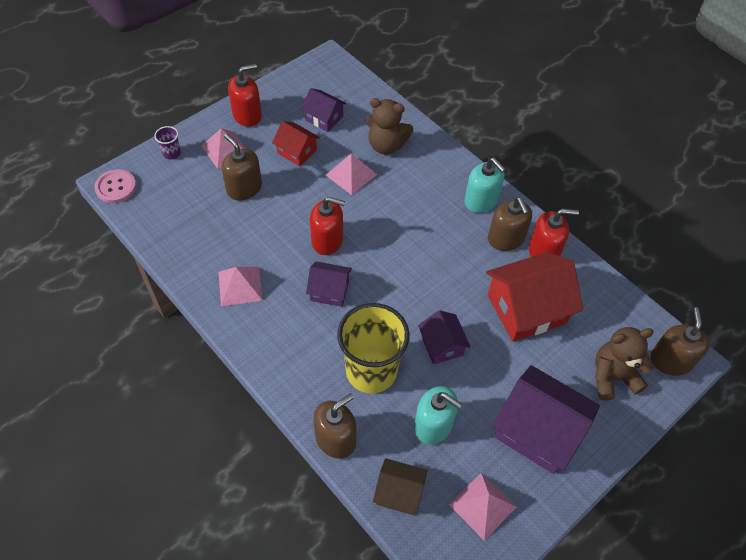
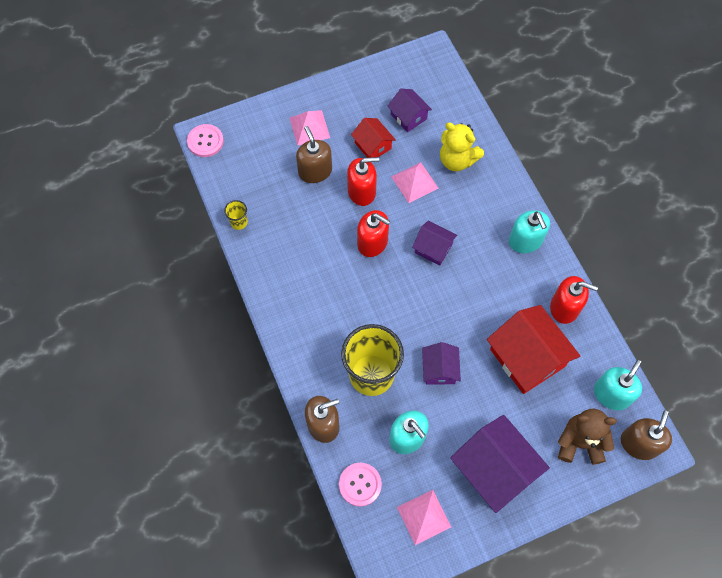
camera: 20 degrees right, 10 degrees up
purple cup [155,126,181,160] -> none
pink pyramid [218,267,263,306] -> none
red soap dispenser [228,64,262,127] -> red soap dispenser moved to [347,157,379,206]
purple house [306,261,352,307] -> purple house moved to [412,221,457,265]
brown teddy bear [365,98,413,155] -> yellow teddy bear [440,122,484,171]
brown house [373,458,427,515] -> pink button [339,463,382,507]
red house [486,252,583,341] -> red house turned 60 degrees clockwise [487,305,580,394]
brown soap dispenser [488,197,532,251] -> none
none -> yellow cup [224,200,248,230]
none -> turquoise soap dispenser [594,360,642,410]

